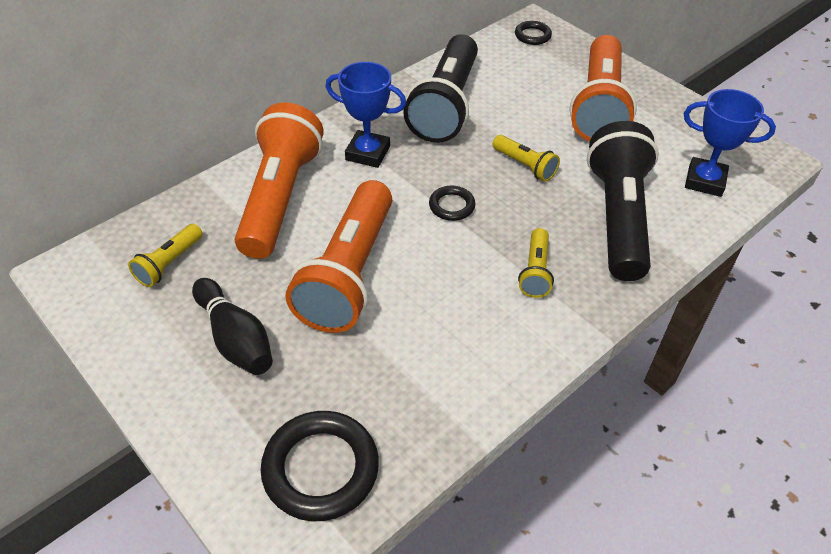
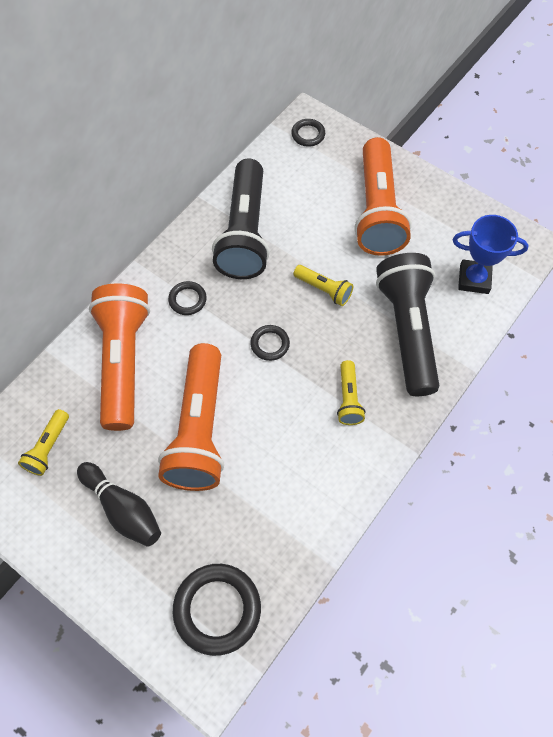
camera: 10 degrees left, 15 degrees up
blue trophy [325,62,406,168] -> black ring [168,281,207,315]

